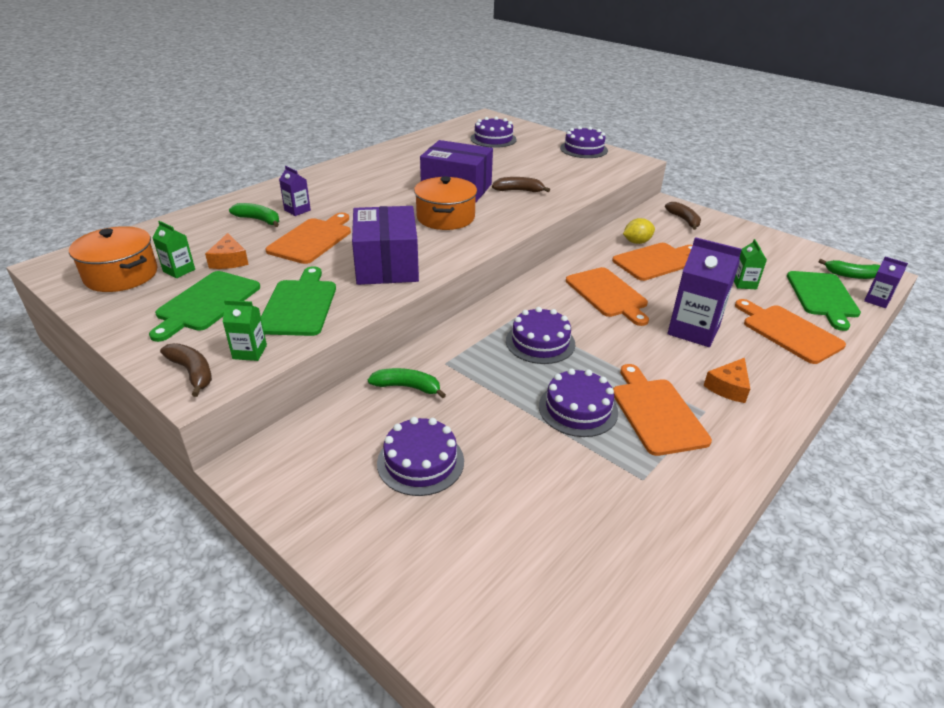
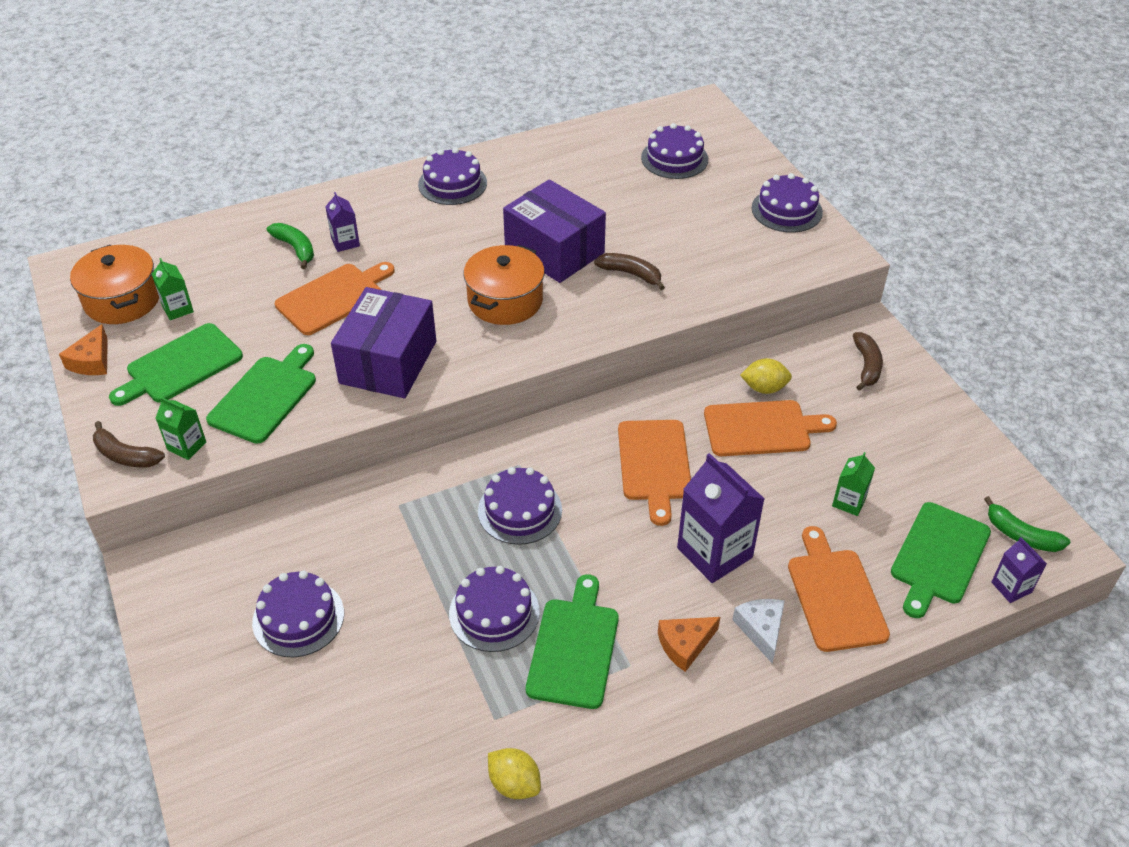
camera: 25 degrees right, 10 degrees up
brown banana [160,343,212,397] -> brown banana turned 135 degrees clockwise [93,421,165,467]
orange cheese [205,233,249,269] -> orange cheese moved to [59,324,108,375]
green banana [368,368,446,399] -> none
orange cutting board [613,364,712,456] -> green cutting board [526,574,619,709]
none -> purple cake [418,148,487,205]
none -> yellow lemon [488,748,541,799]
none -> white cheese [733,599,785,663]

